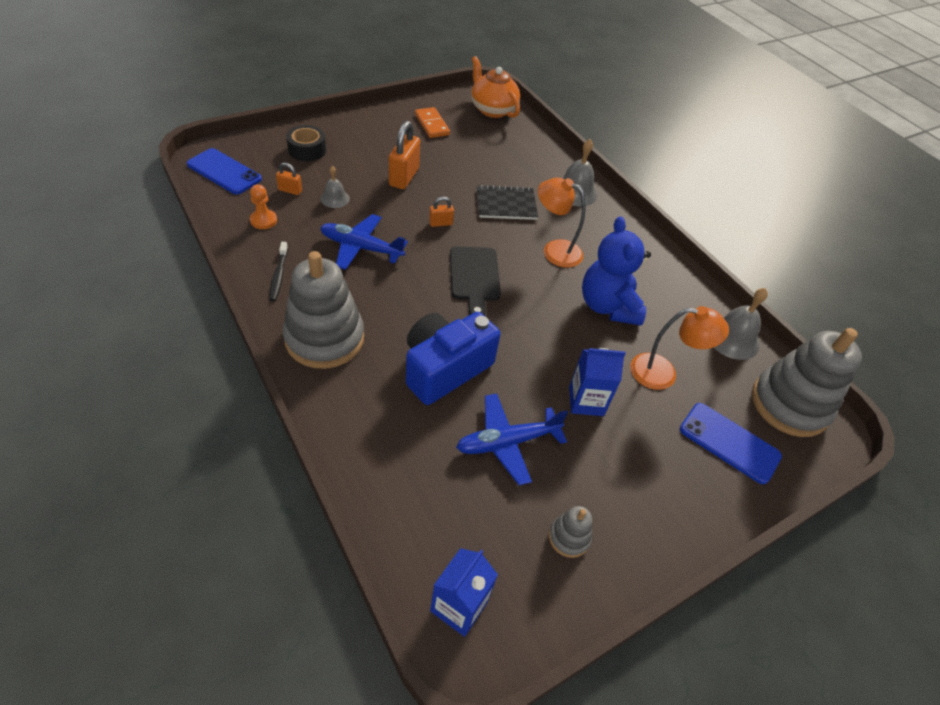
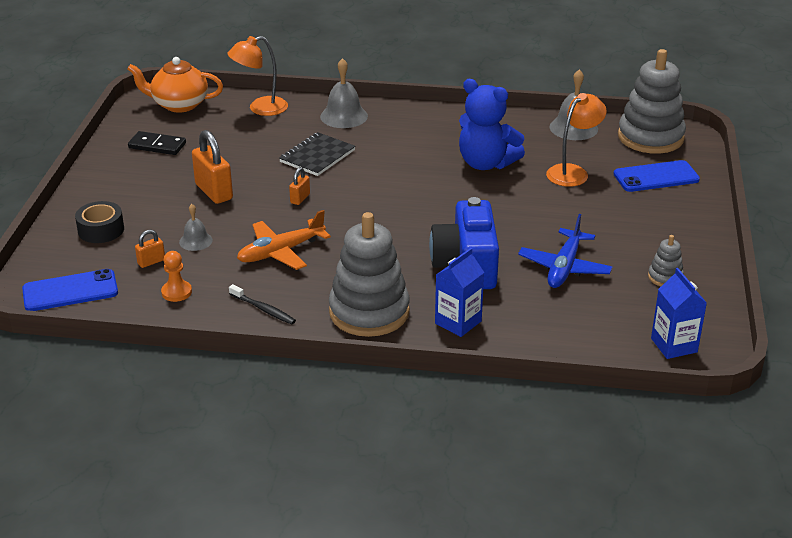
camera: 45 degrees left, 15 degrees down
blue plane [320,214,408,270] -> orange plane [237,210,331,270]
orange domino [415,107,450,138] -> black domino [128,131,186,155]
black cutting board [450,246,501,316] -> none
orange lamp [538,177,585,268] -> orange lamp moved to [228,36,288,116]
blue carton [569,348,626,416] -> blue carton moved to [435,248,484,337]

